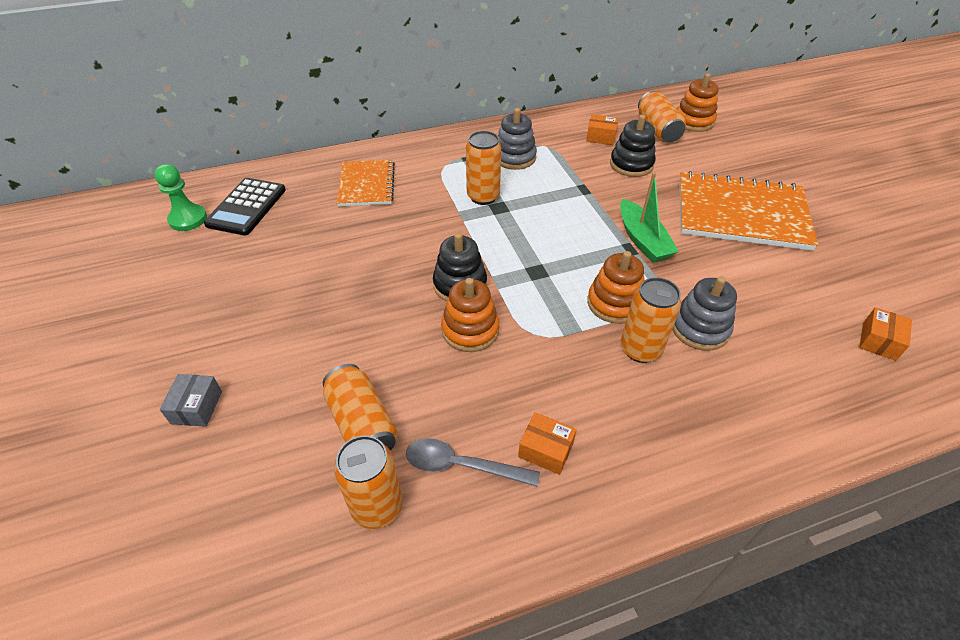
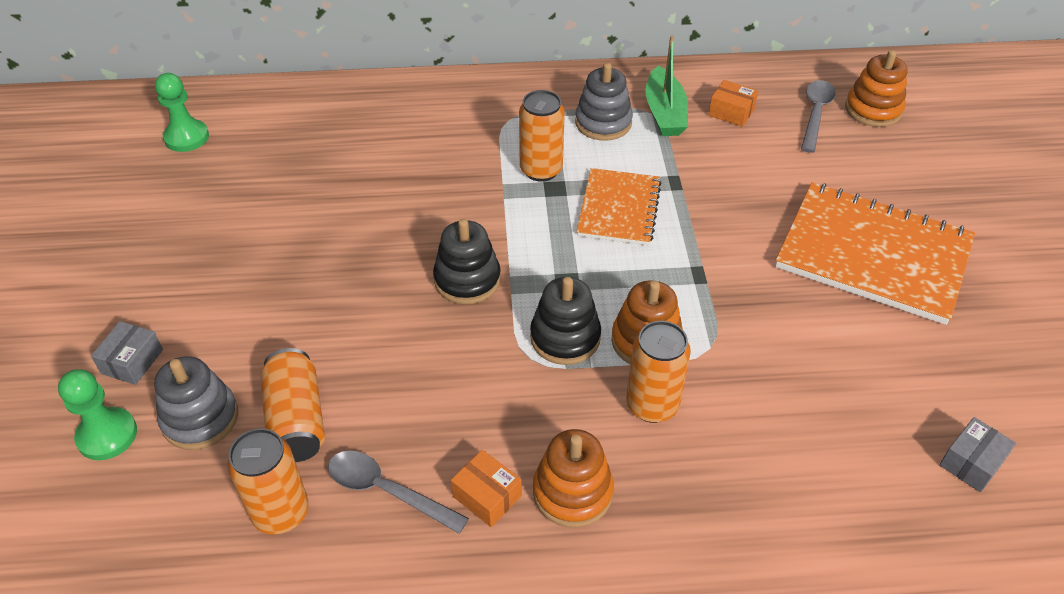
camera: 15 degrees right, 0 degrees up
black calculator [204,178,286,235] -> none
orange notebook [337,160,395,206] -> orange notebook moved to [576,168,662,245]
orange stacking toy [441,278,499,352] -> orange stacking toy moved to [533,429,614,528]
black stacking toy [610,115,656,177] -> black stacking toy moved to [530,277,601,365]
green boat [620,173,679,263] -> green boat moved to [646,35,688,136]
orange can [638,91,686,143] -> grey spoon [801,80,836,153]
grey stacking toy [672,276,737,351] -> grey stacking toy moved to [154,356,238,450]
orange box [859,307,912,361] -> grey box [939,417,1016,492]
none -> green pawn [58,369,137,460]

